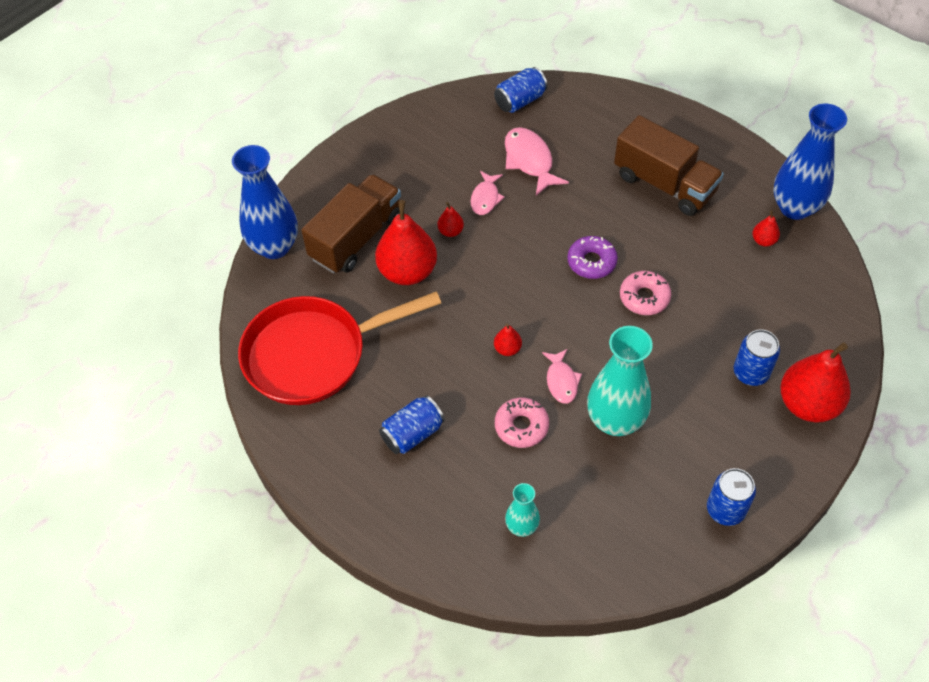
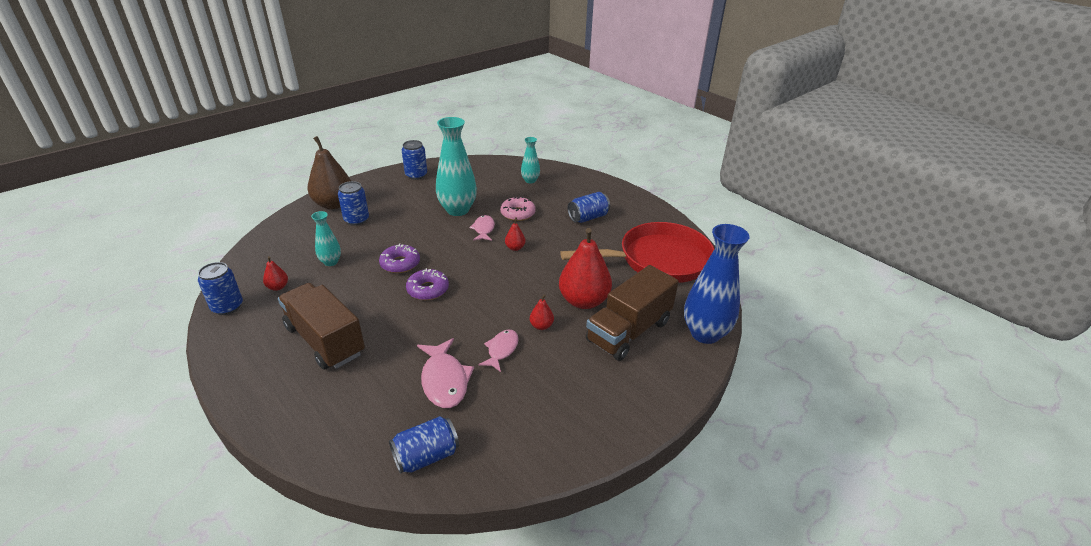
camera: 175 degrees left, 20 degrees down
pink donut [620,271,671,315] -> purple donut [379,244,420,273]
blue vase [773,103,847,220] -> blue can [198,262,243,315]
red pear [780,342,851,422] -> brown pear [307,136,351,209]
none -> turquoise vase [311,211,341,266]

